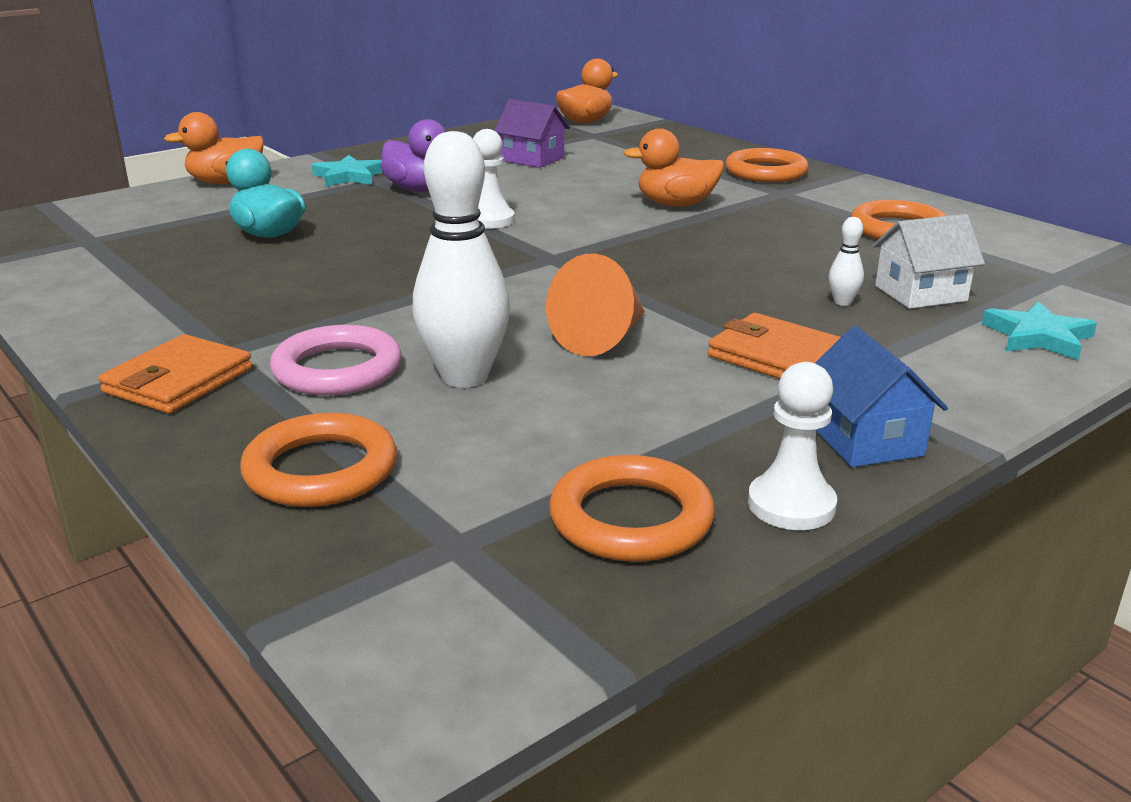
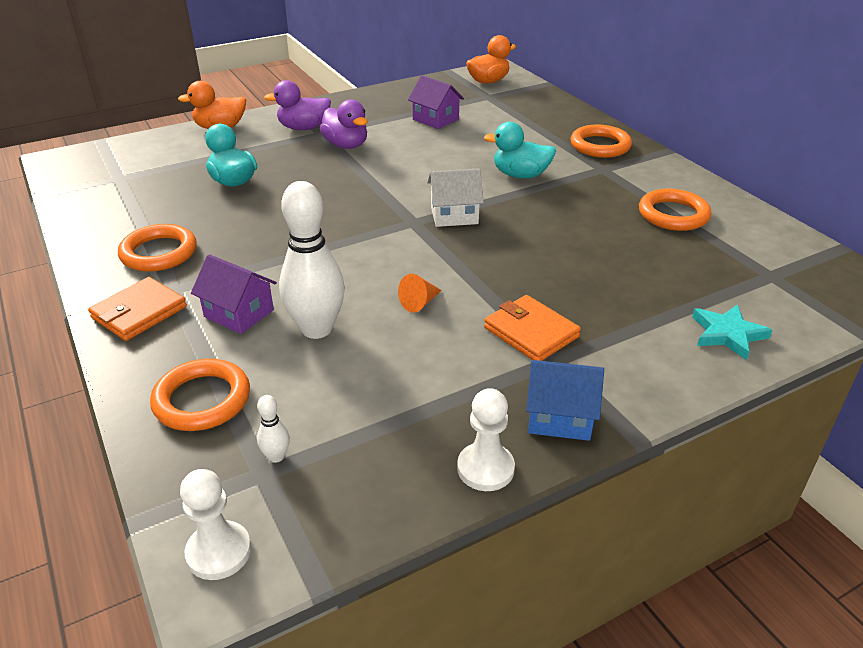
camera: 10 degrees right, 10 degrees up
pink ring [270,325,402,396] -> purple house [191,254,277,334]
turquoise star [312,155,383,187] -> purple duck [264,80,331,130]
white pawn [473,129,515,229] -> white pawn moved to [180,469,251,580]
orange cone [546,254,645,356] -> orange cone [398,274,442,312], size x0.57
orange ring [549,455,715,562] -> orange ring moved to [118,224,197,272]
orange duck [624,129,724,207] -> turquoise duck [484,122,556,179]
blue house [815,326,948,467] -> blue house turned 75 degrees counterclockwise [526,360,604,441]
white bowling pin [828,217,864,306] -> white bowling pin moved to [257,395,290,463]
white house [872,214,985,309] -> white house moved to [427,169,484,227]

